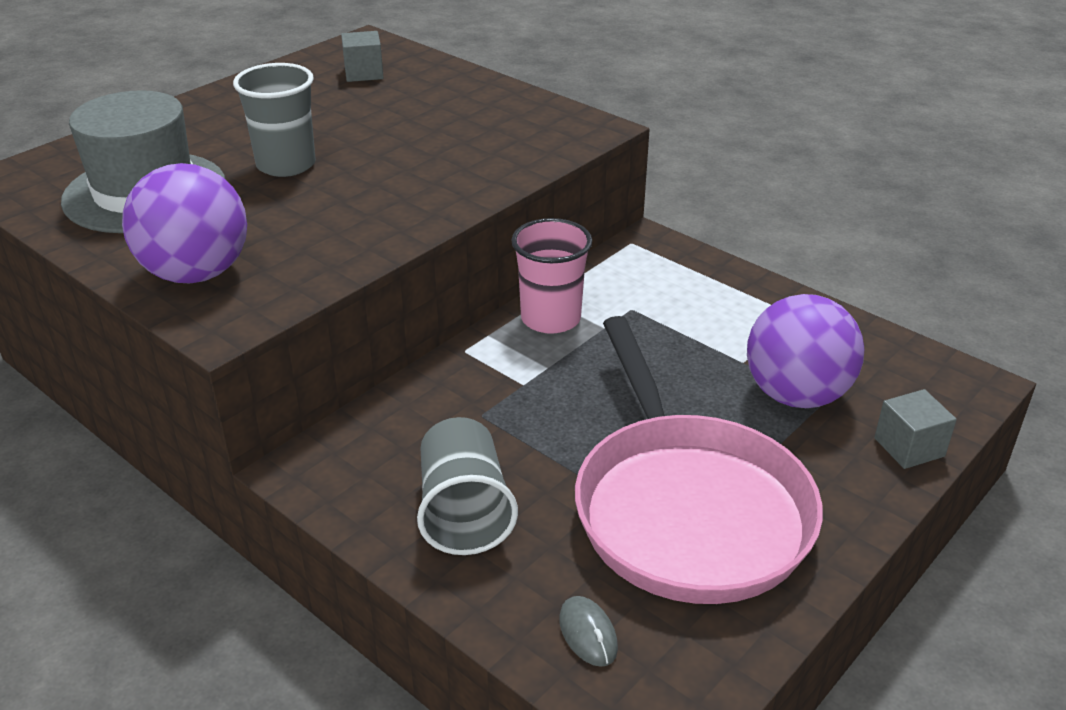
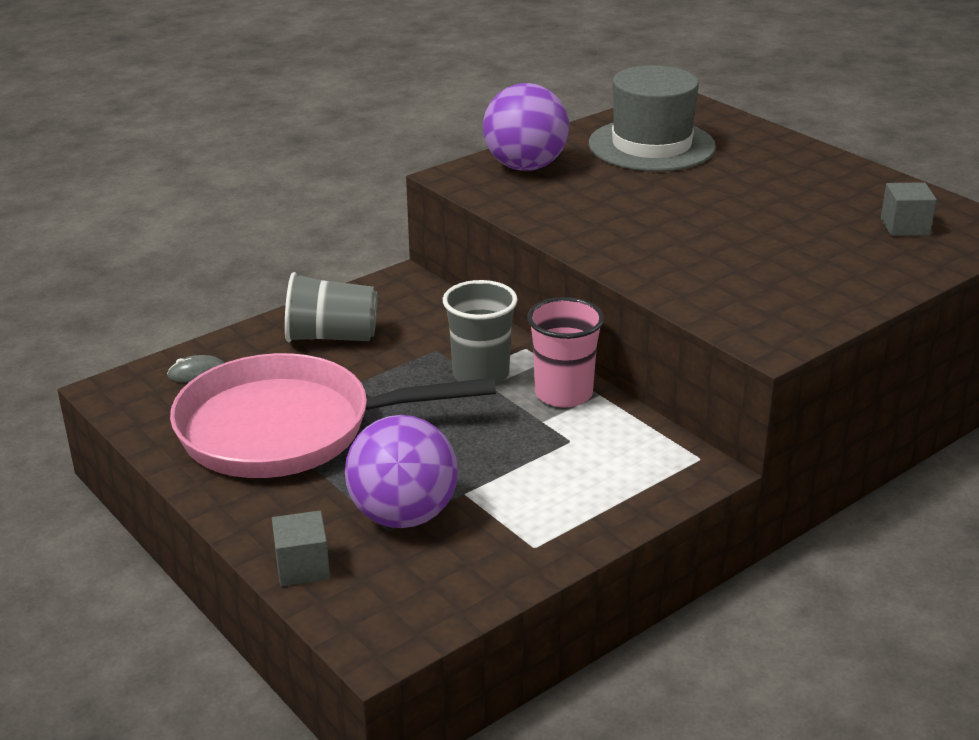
camera: 100 degrees right, 5 degrees down
grey cup [233,63,316,177] -> grey cup moved to [443,280,518,385]

